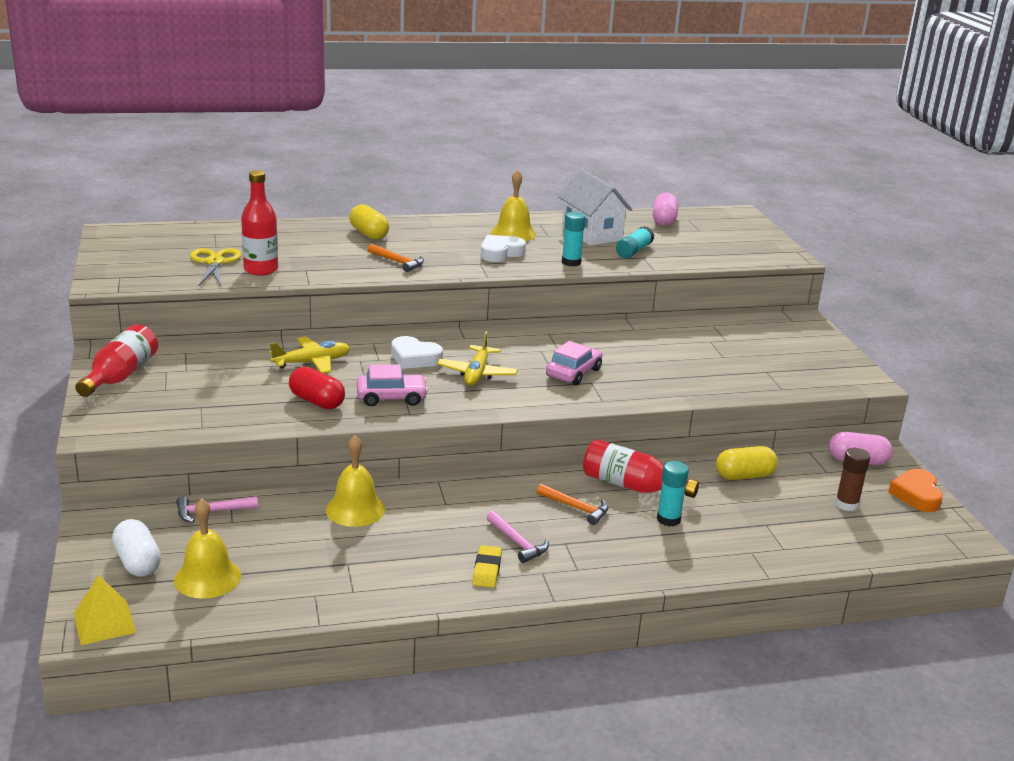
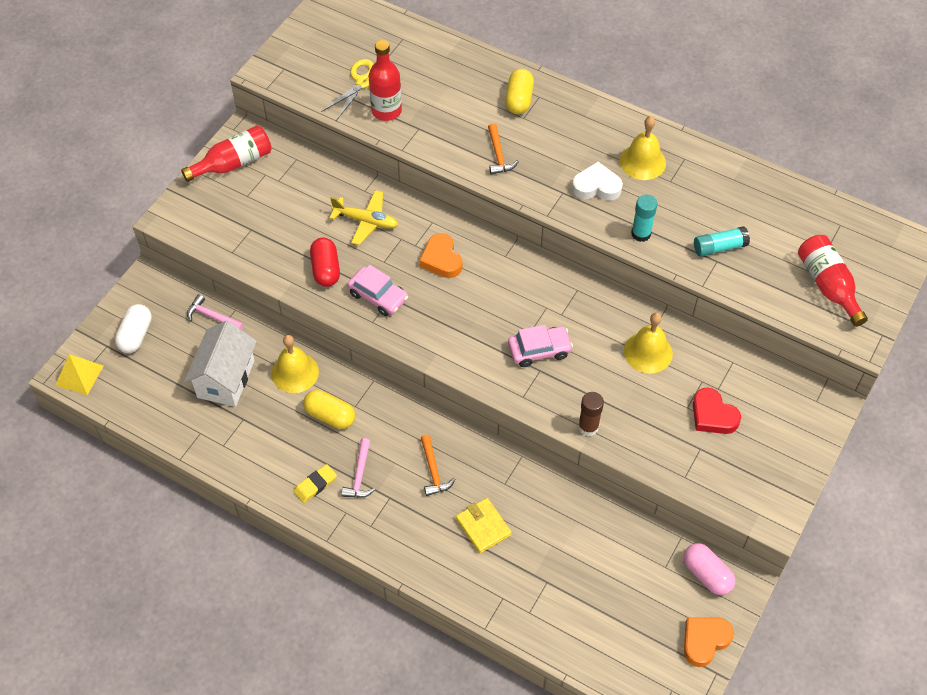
camera: 45 degrees right, 30 degrees up
yellow bell [174,498,241,599] -> yellow bell moved to [624,312,673,374]
white heart [391,336,443,369] -> orange heart [419,233,462,278]
yellow plane [437,331,518,386] -> none
white house [558,169,633,246] -> white house moved to [184,320,257,407]
red bottle [583,439,699,498] -> red bottle moved to [798,235,868,327]
pink capsule [653,192,678,226] -> none
turquoise glue stick [657,461,689,527] -> yellow wallet [456,498,512,553]
yellow capsule [716,446,778,480] -> yellow capsule moved to [303,390,355,429]
brown glue stick [835,448,870,511] -> brown glue stick moved to [578,392,604,436]
none -> red heart [693,387,741,434]

